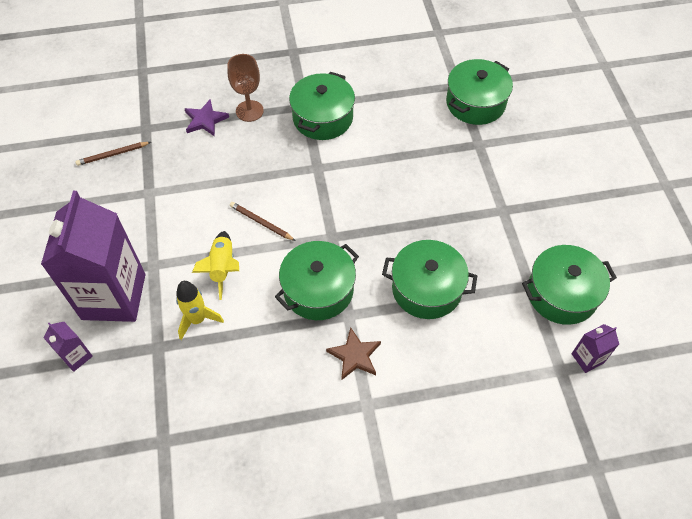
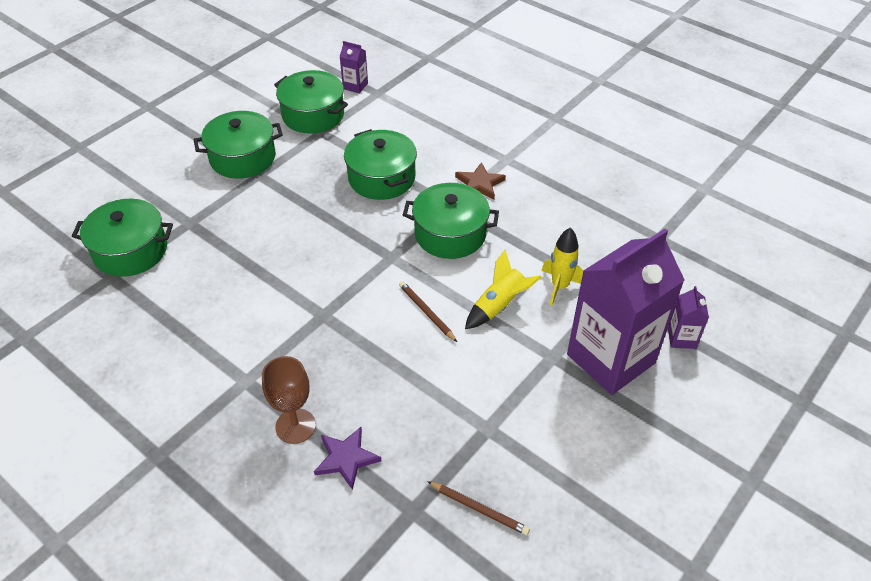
camera: 130 degrees left, 10 degrees down
brown pencil [230,202,296,241] -> brown pencil turned 150 degrees clockwise [399,281,457,342]
green pot [289,72,355,140] -> green pot moved to [194,111,283,178]

